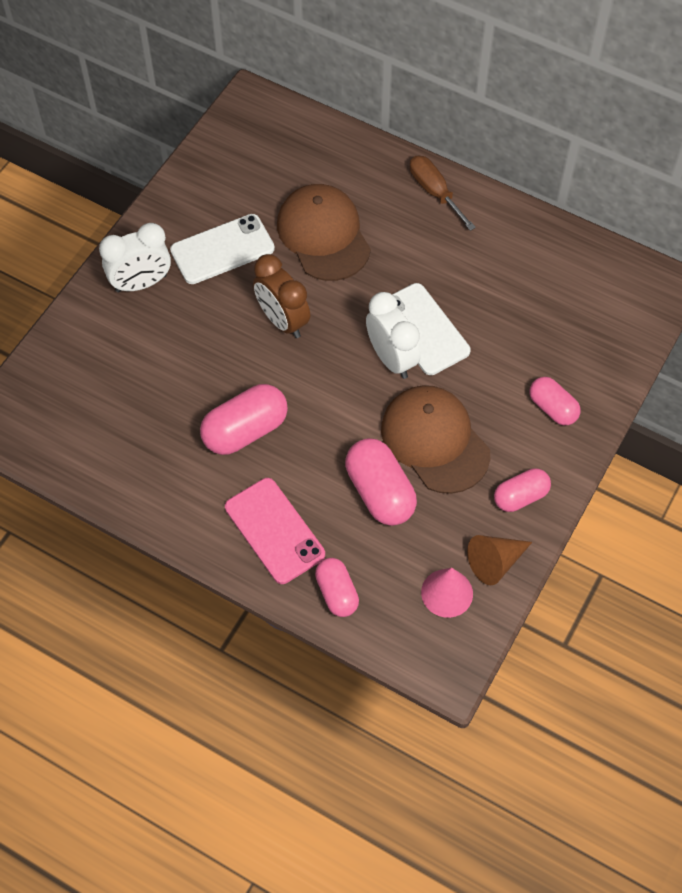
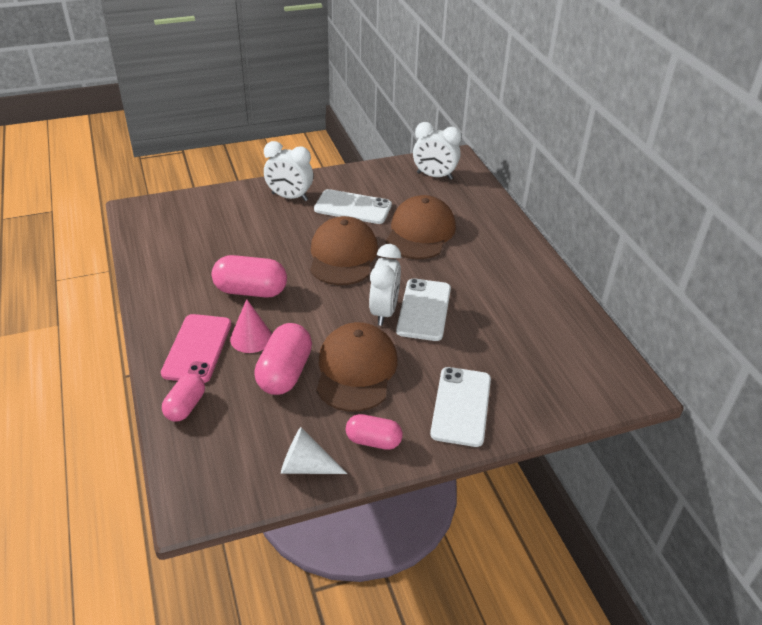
camera: 40 degrees right, 20 degrees down
brown clock [253,254,310,338] -> brown cap [310,216,378,285]
brown screwdriver [410,156,476,231] -> none
pink cone [421,568,473,618] -> pink cone moved to [230,299,272,353]
brown cone [467,535,532,585] -> white cone [281,427,347,474]
pink capsule [530,377,581,426] -> white phone [430,367,491,447]
none -> white clock [413,122,462,180]

